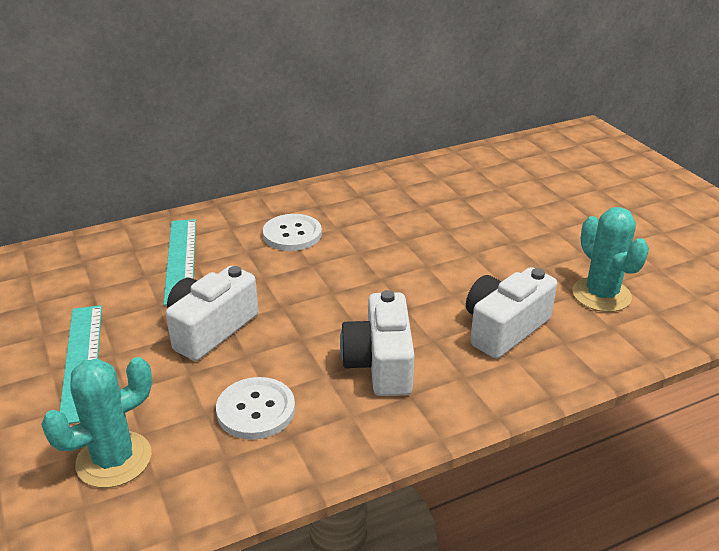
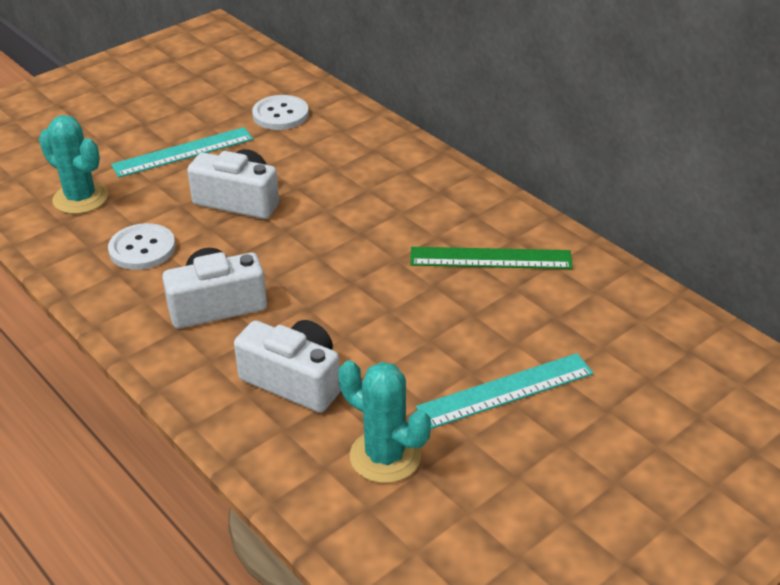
camera: 75 degrees right, 5 degrees up
turquoise ruler [164,219,196,305] -> turquoise ruler moved to [416,353,594,429]
white button [263,214,322,251] -> white button moved to [252,95,309,130]
turquoise cactus [572,207,649,312] -> turquoise cactus turned 75 degrees clockwise [339,360,431,483]
none -> green ruler [410,247,573,269]

